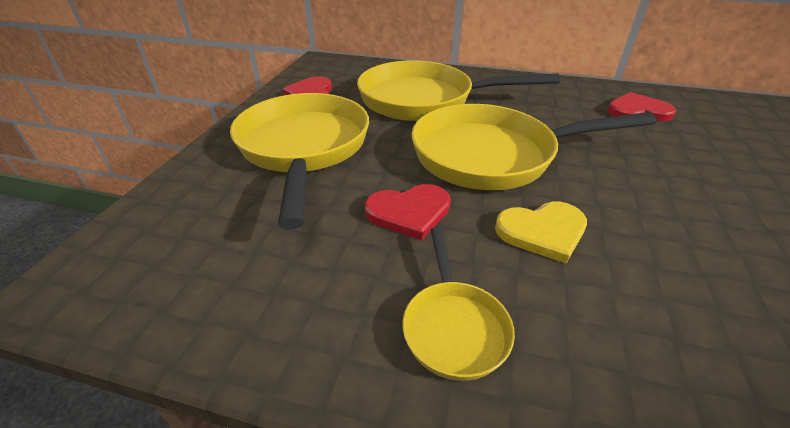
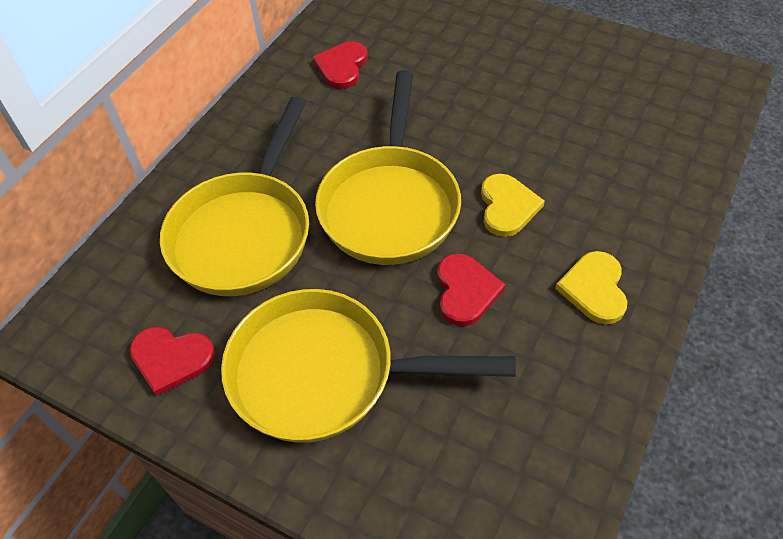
camera: 75 degrees left, 15 degrees up
yellow pan [402,227,515,381] -> yellow heart [555,251,627,324]

